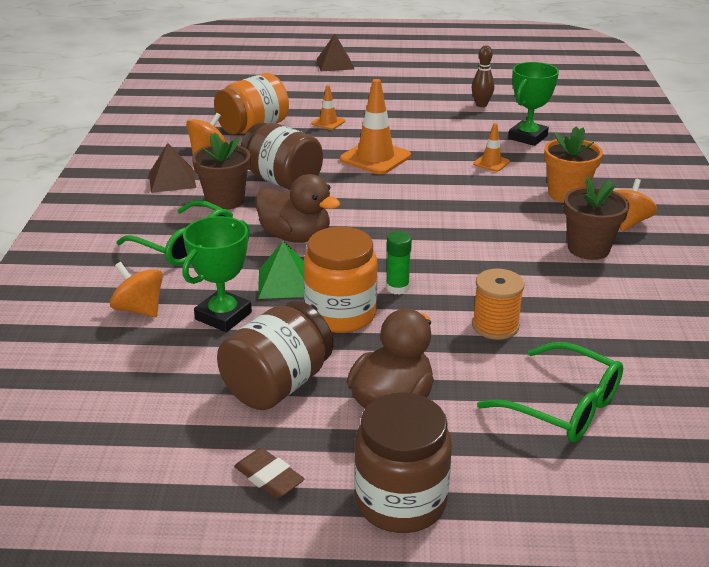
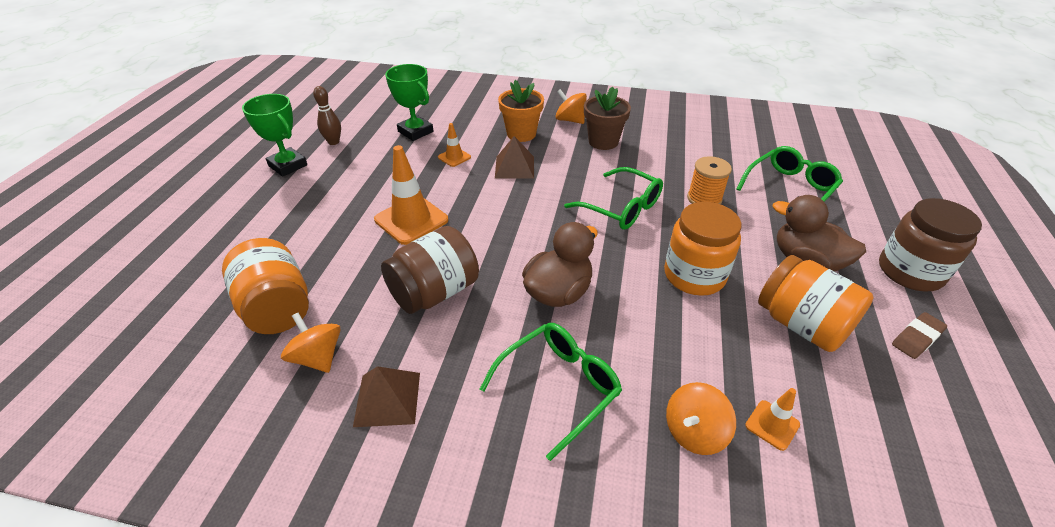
camera: 80 degrees left, 10 degrees up
green trophy [182,216,252,332] -> green trophy moved to [242,94,307,177]
brown flower pot [192,133,251,210] -> none
brown jar [217,301,333,410] -> orange jar [758,255,873,352]
green pyramid [258,241,304,299] -> none
orange traffic cone [312,85,345,130] -> orange traffic cone moved to [745,388,800,451]
brown pyramid [316,34,354,71] -> brown pyramid moved to [495,136,534,179]
green glue stick [386,231,412,295] -> none
none -> green glasses [564,167,663,230]

